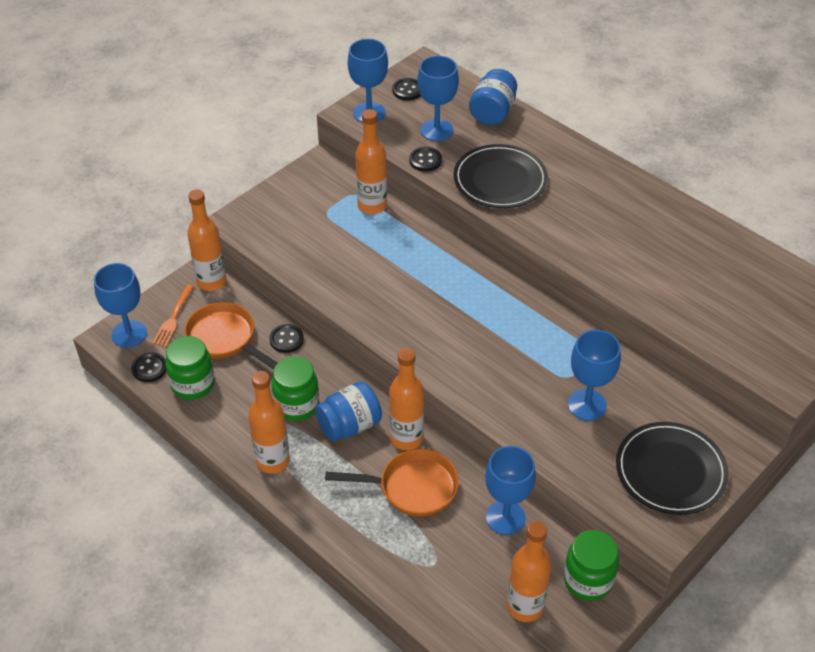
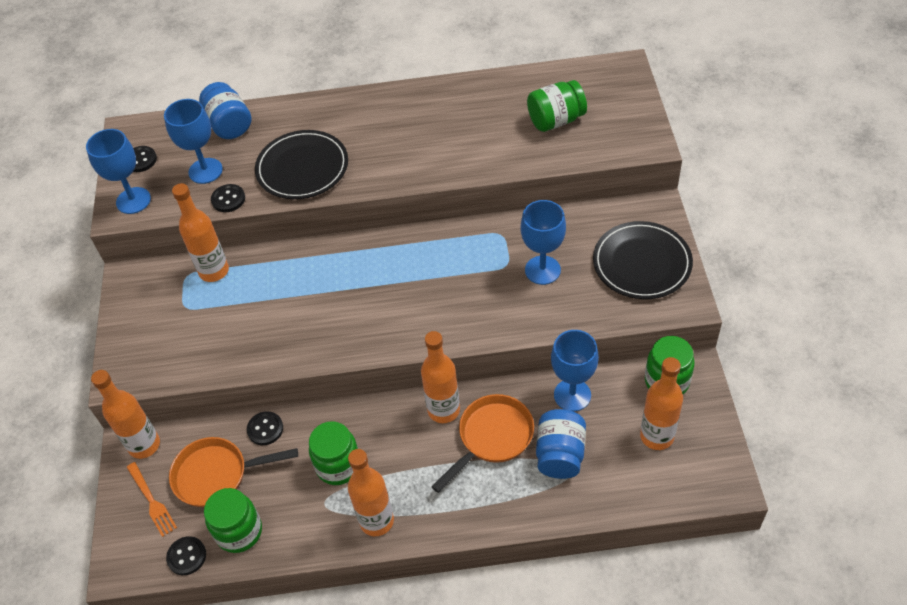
camera: 45 degrees left, 5 degrees up
blue goblet [94,263,147,348] -> none
blue jar [315,381,382,442] -> blue jar moved to [536,409,586,479]
none -> green jar [527,80,587,132]

